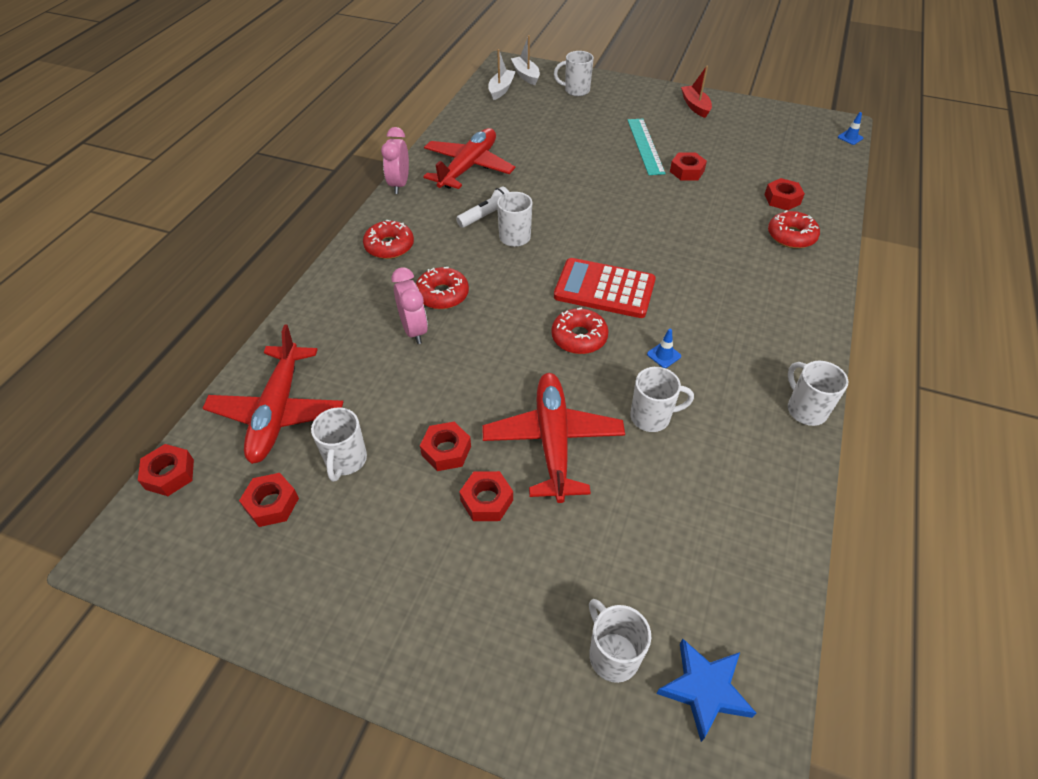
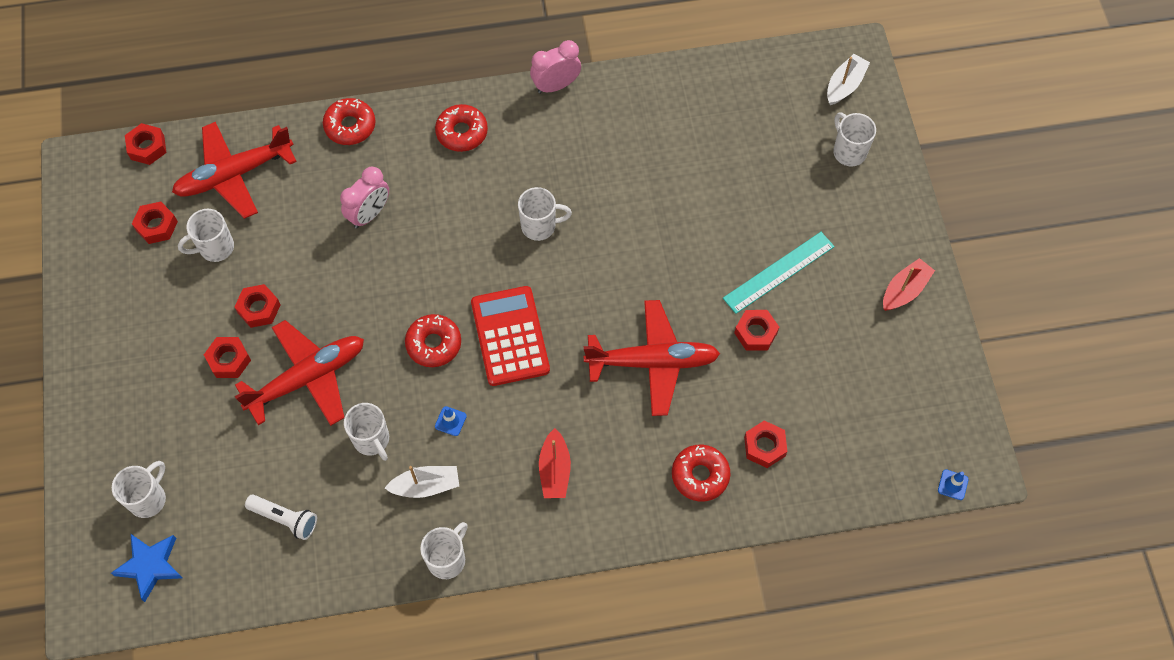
camera: 60 degrees right, 15 degrees up
red donut [416,267,469,309] -> red donut moved to [323,98,375,145]
red plane [423,128,515,189] -> red plane moved to [584,300,720,416]
white flashlight [456,186,509,228] -> white flashlight moved to [245,495,317,540]
white boat [488,49,516,100] -> white boat moved to [385,466,459,498]
none -> red boat [539,428,571,498]

